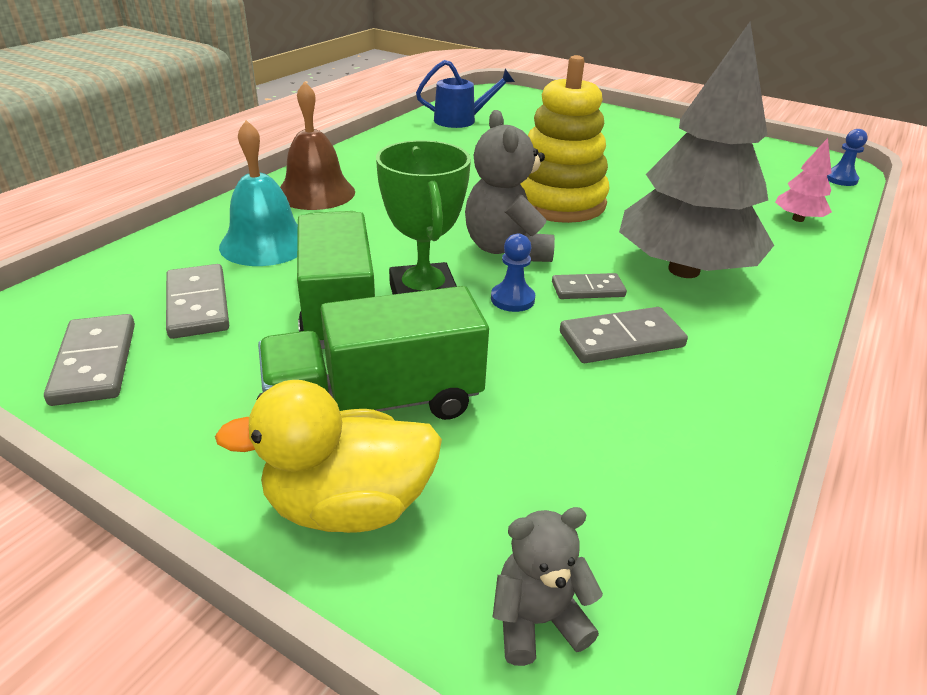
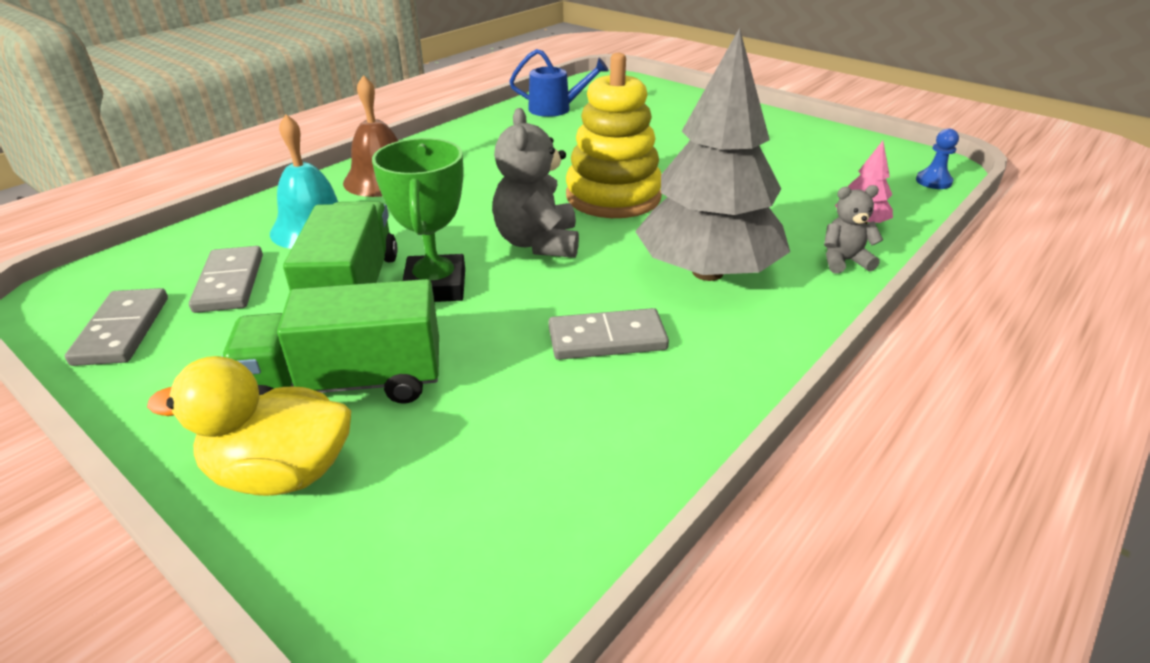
camera: 10 degrees right, 0 degrees up
blue pawn [491,234,535,312] -> none
grey teddy bear [493,507,603,666] -> grey teddy bear moved to [824,185,883,274]
grey domino [552,273,627,299] -> none

